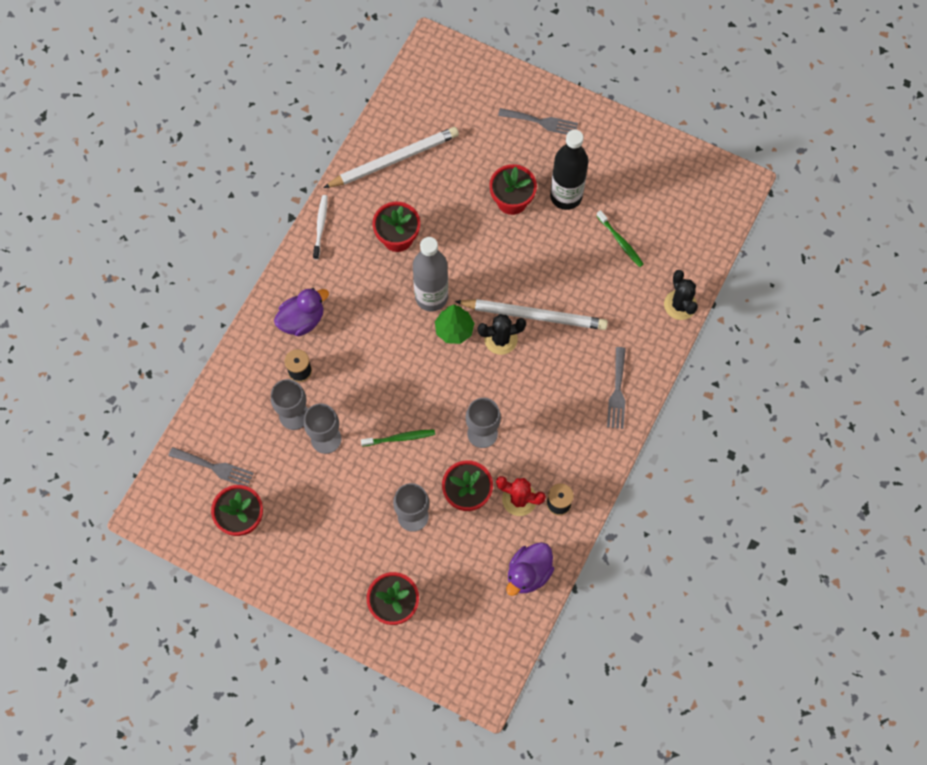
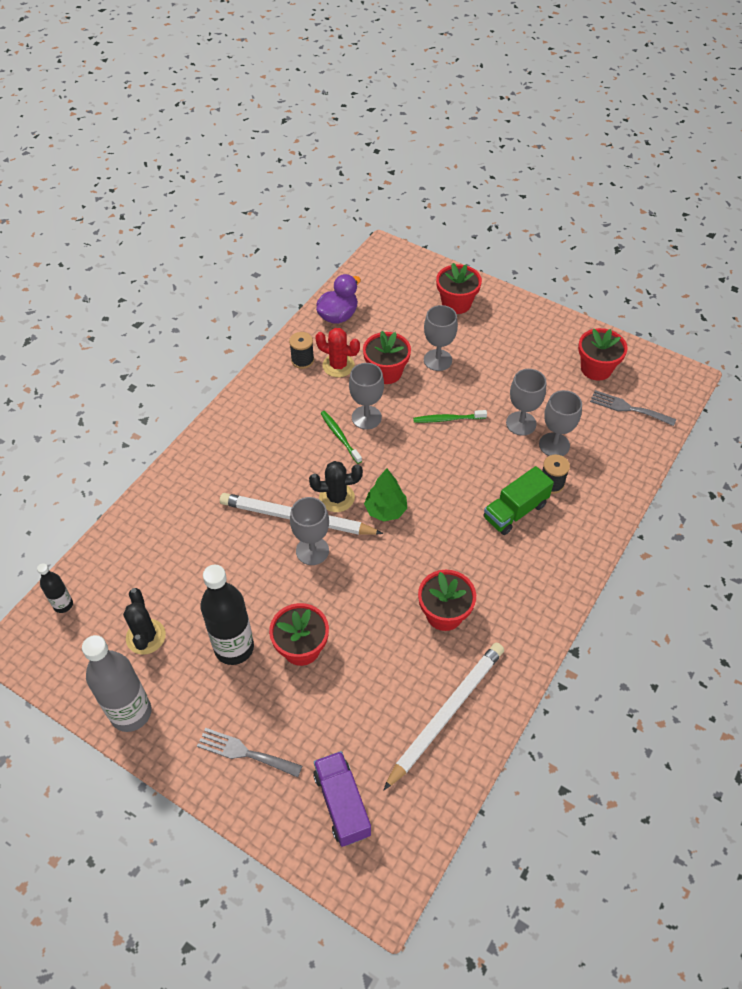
camera: 175 degrees left, 15 degrees down
purple duck [274,288,329,336] -> none
white toothbrush [313,195,328,259] -> none
white pencil [323,127,459,188] -> white pencil turned 150 degrees clockwise [384,643,504,790]
grey bottle [413,237,448,311] -> grey bottle moved to [82,635,151,732]
green toothbrush [596,210,644,267] -> green toothbrush moved to [320,411,362,464]
grey fork [607,347,626,429] -> none
black cactus [664,270,698,320] -> black cactus moved to [123,588,166,655]
none -> black bottle [37,563,73,613]
none -> grey goblet [290,497,329,565]
none -> purple truck [313,751,371,847]
none -> green truck [484,466,554,535]

